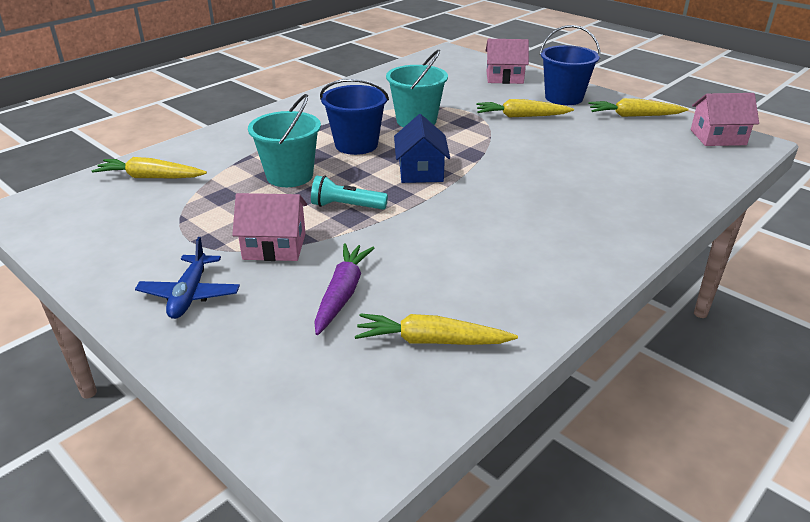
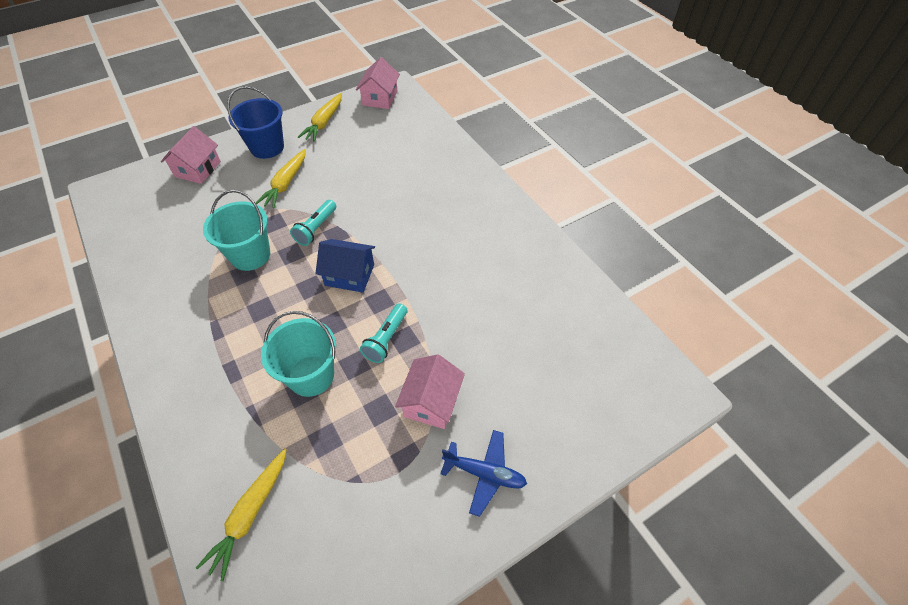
camera: 75 degrees left, 20 degrees up
purple carrot [314,243,375,335] -> none
blue bucket [320,79,389,155] -> none
yellow carrot [355,313,518,345] -> none
none -> turquoise flashlight [290,200,336,246]

